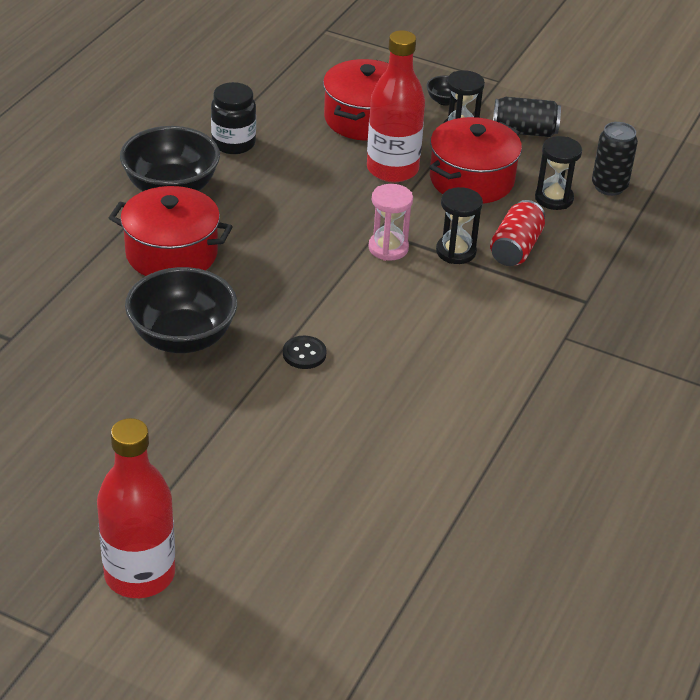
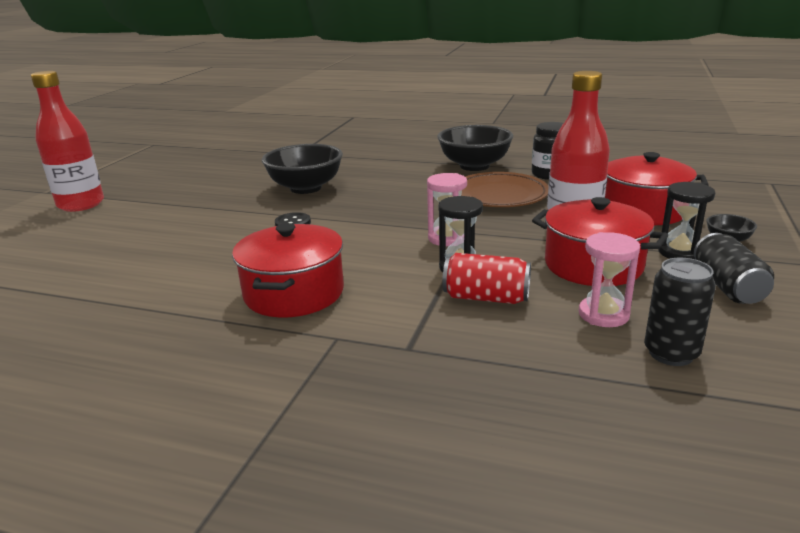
camera: 85 degrees right, 15 degrees down
red pot [109,186,233,276] -> red pot moved to [232,223,344,318]
black hourglass [535,136,582,210] -> pink hourglass [579,232,640,327]
none -> brown plate [461,172,548,207]

